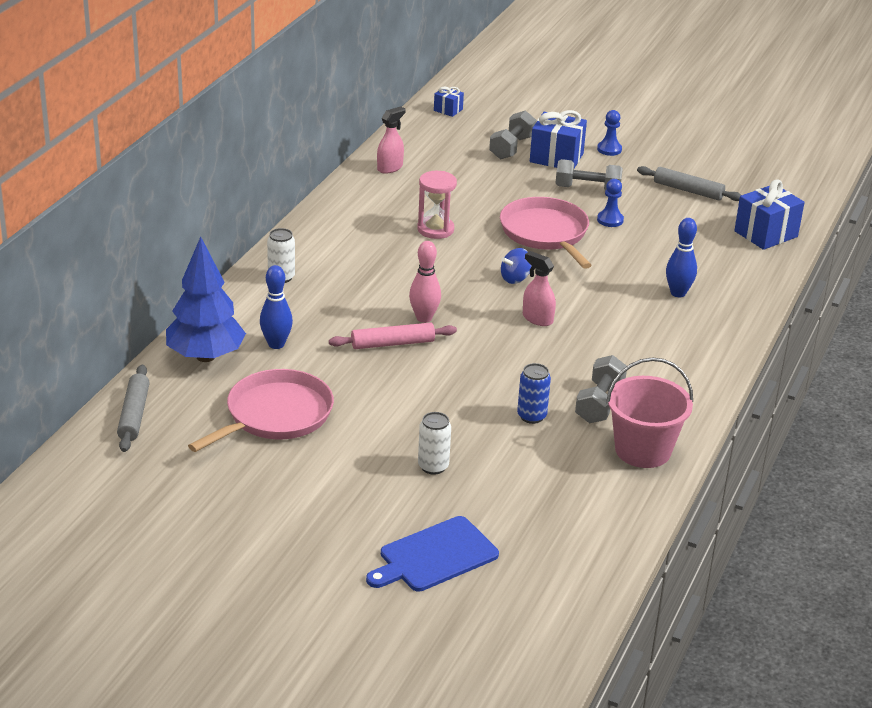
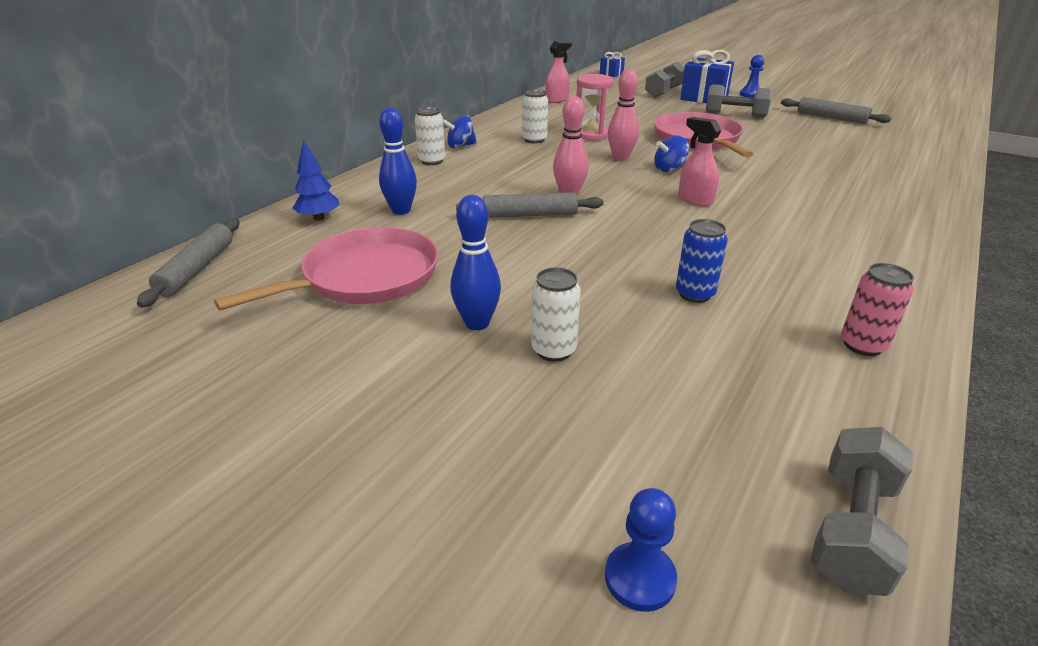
camera: 10 degrees right, 0 degrees up
blue tree [166,237,246,362] -> blue tree [293,140,340,221], size x0.51
pink rolling pin [329,322,457,349] -> grey rolling pin [456,192,603,218]
blue cutting board [366,516,499,591] -> none
grey dumbbell [575,355,627,423] -> grey dumbbell moved to [811,427,913,596]
blue pawn [597,179,624,227] -> blue pawn moved to [605,488,677,612]
pink bucket [606,358,693,468] -> pink can [841,263,914,356]
blue bowling pin [666,218,697,297] -> blue bowling pin moved to [450,195,501,330]
blue gift [734,179,805,250] -> none
none -> blue spinning top [443,115,477,148]
none -> white can [522,89,548,143]
none -> pink bowling pin [608,69,639,161]

